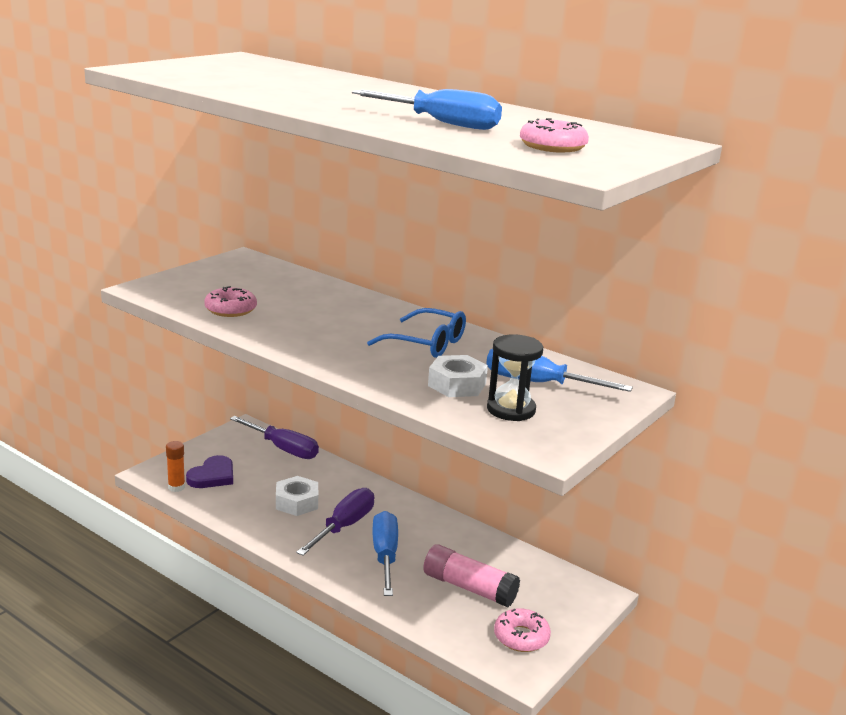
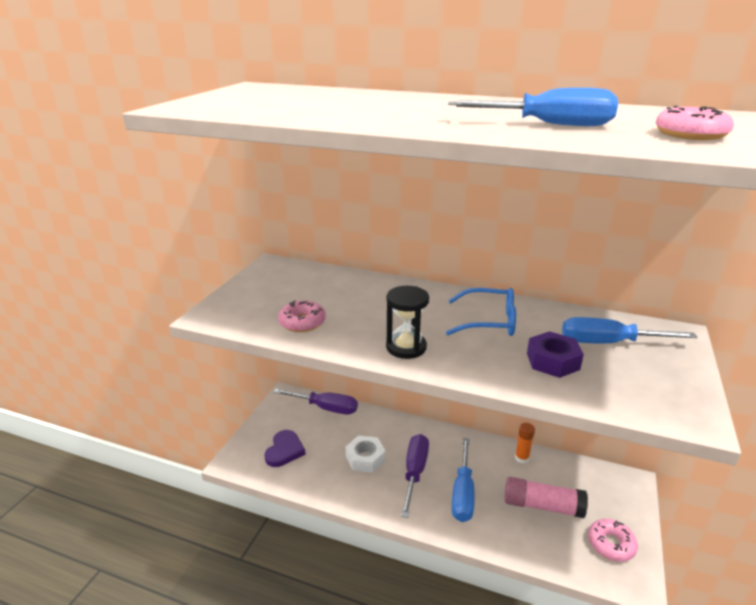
camera: 15 degrees left, 5 degrees up
orange glue stick [166,441,185,492] -> orange glue stick moved to [515,423,535,463]
blue screwdriver [372,511,398,596] -> blue screwdriver turned 150 degrees counterclockwise [452,438,475,522]
white nut [428,355,488,397] -> purple nut [527,331,584,378]
black hourglass [487,334,543,421] -> black hourglass moved to [386,286,429,359]

